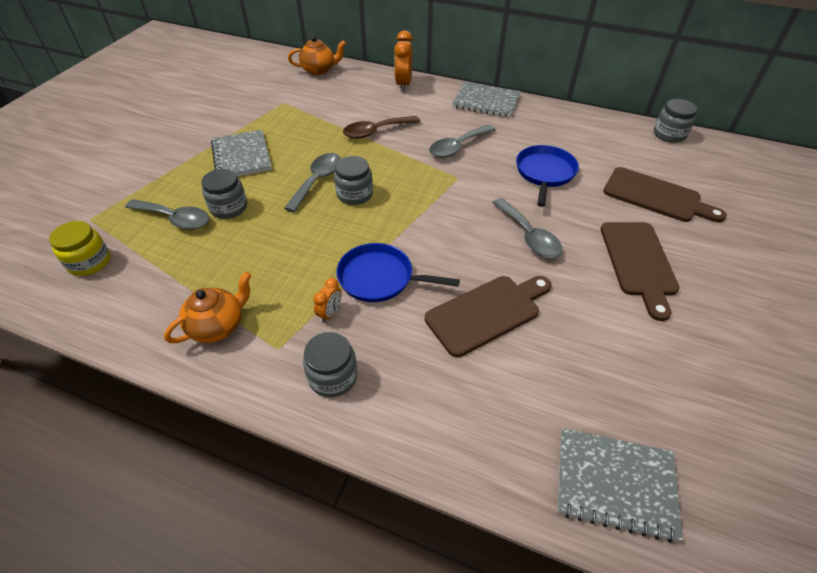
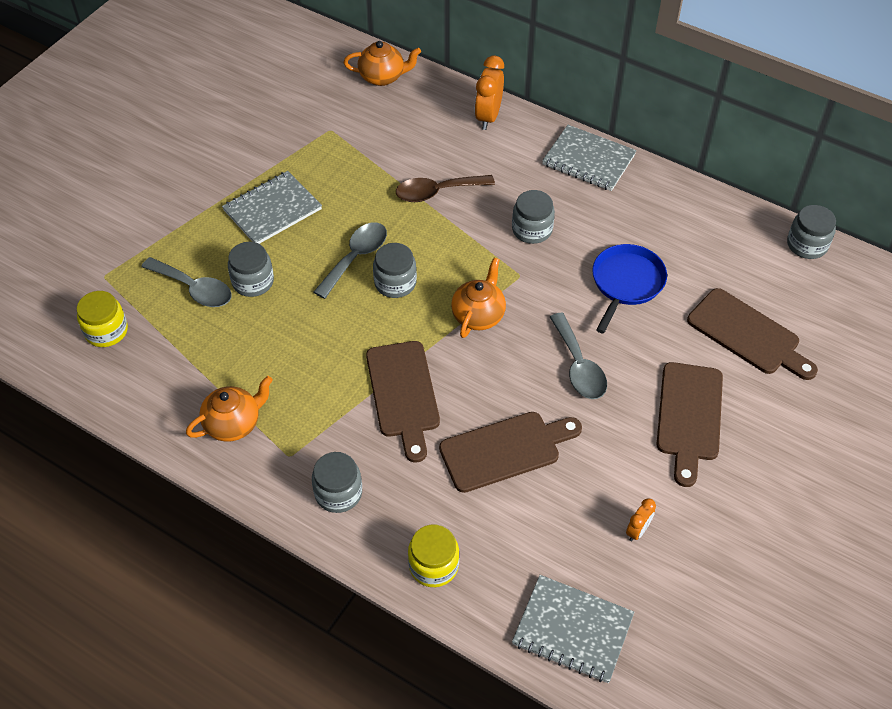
camera: 10 degrees right, 5 degrees up
grey notebook [211,130,272,177] -> grey notebook turned 60 degrees clockwise [222,171,322,244]
orange clock [313,278,342,323] -> orange clock moved to [626,498,656,542]
blue pan [336,243,460,302] -> brown cutting board [366,341,440,462]
grey spoon [429,125,496,158] -> grey jar [512,190,555,244]
none -> yellow jar [408,525,459,587]
none -> orange teapot [451,258,506,338]

